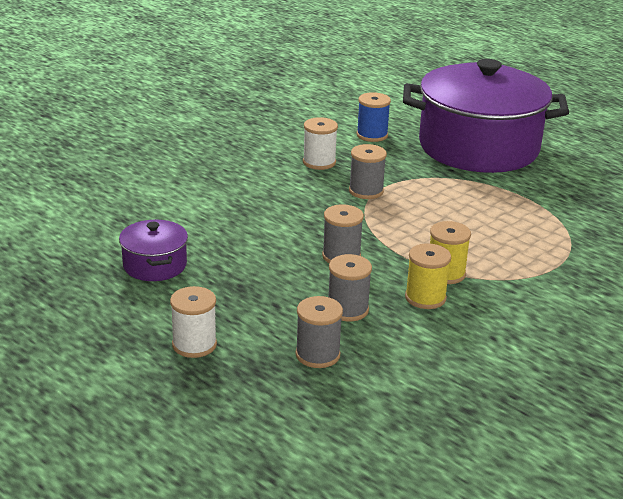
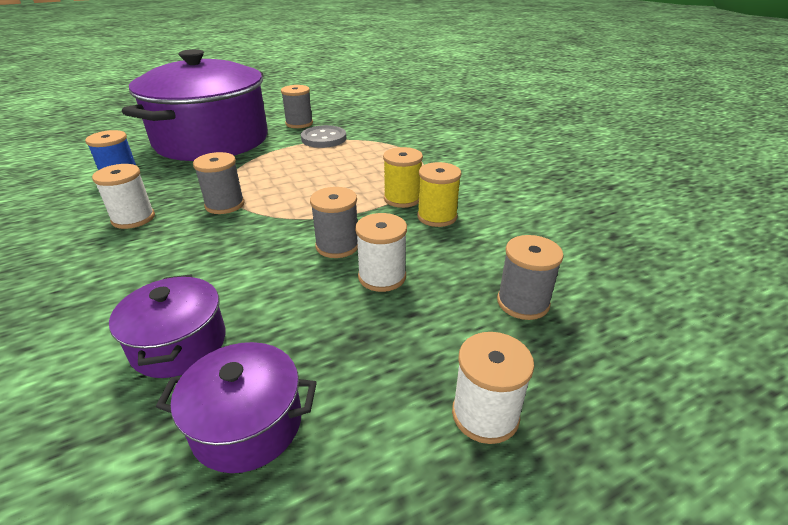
camera: 70 degrees left, 5 degrees up
grey spool [328,254,372,321] -> grey spool moved to [281,85,313,128]
none -> purple pot [109,274,226,378]
none -> grey button [301,125,346,148]
none -> white spool [355,213,407,292]

